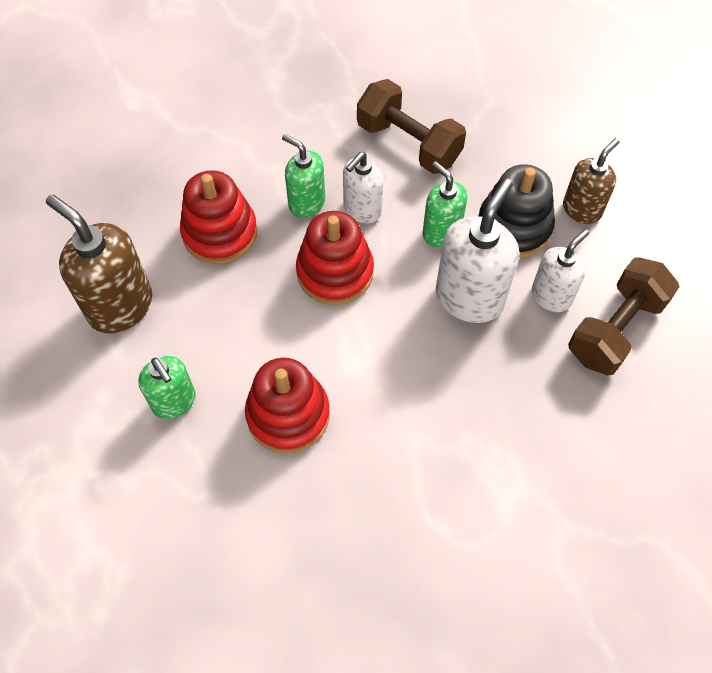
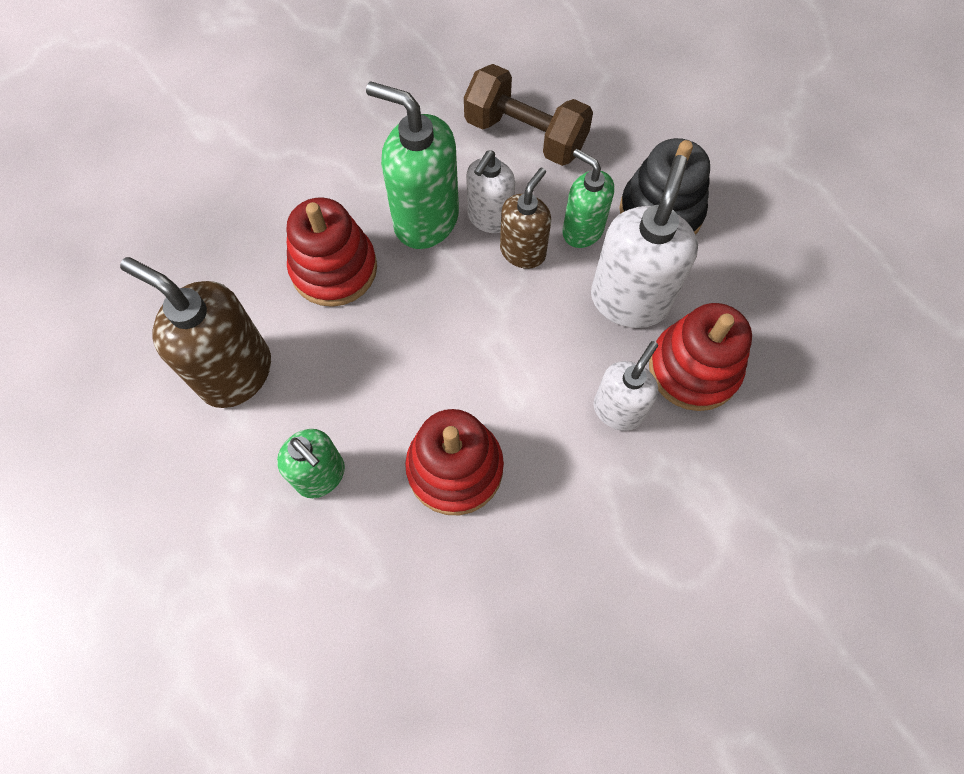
camera: 10 degrees left, 5 degrees up
green soap dispenser [282,134,325,218] -> green soap dispenser [366,81,459,249], size x1.62
red stacking toy [296,211,374,305] -> red stacking toy moved to [649,303,752,411]
white soap dispenser [532,229,589,312] -> white soap dispenser moved to [593,341,658,431]
brown soap dispenser [563,138,620,224] -> brown soap dispenser moved to [500,168,551,269]
brown dumbbell [568,257,679,375] -> none

